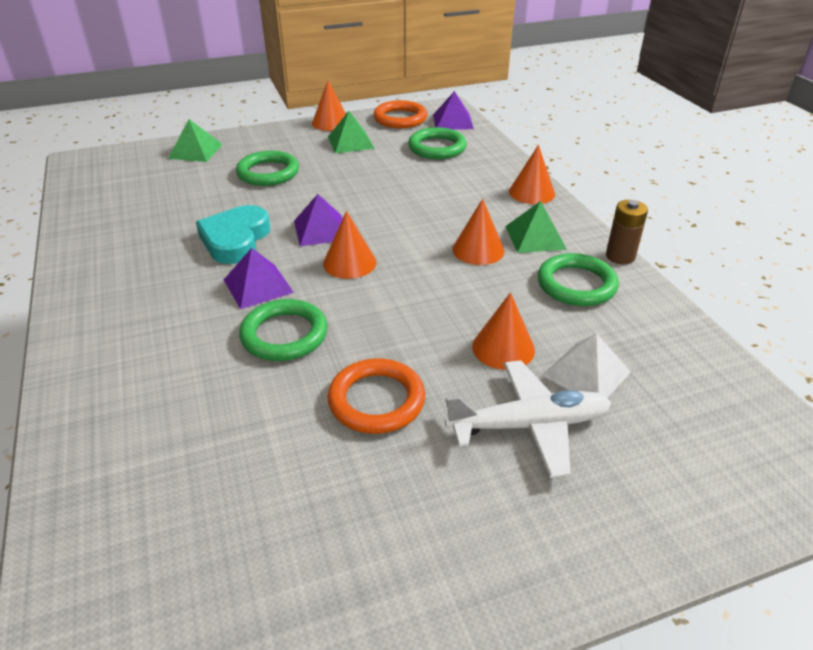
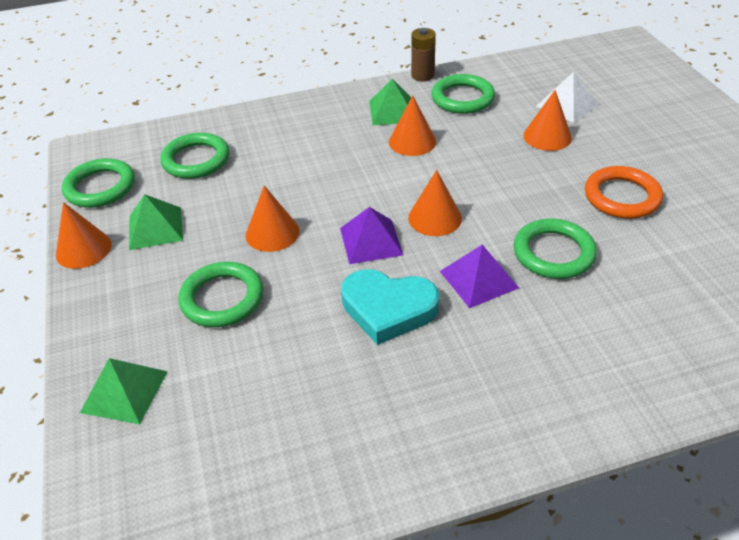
camera: 85 degrees left, 5 degrees up
orange ring [373,100,427,128] -> green ring [62,158,135,208]
purple pyramid [433,91,474,130] -> none
white plane [445,360,612,478] -> none
orange cone [509,145,555,204] -> orange cone moved to [246,186,300,252]

